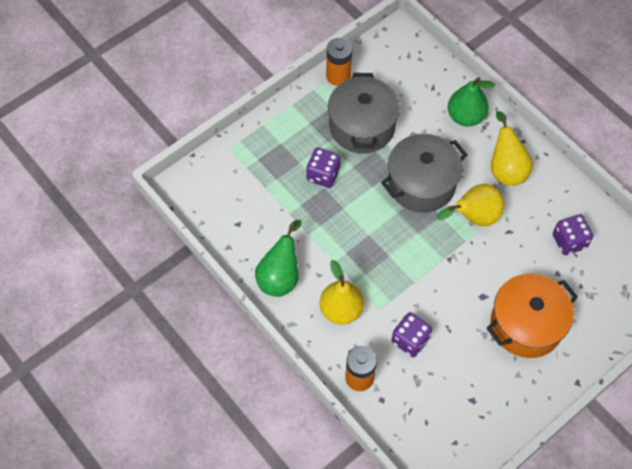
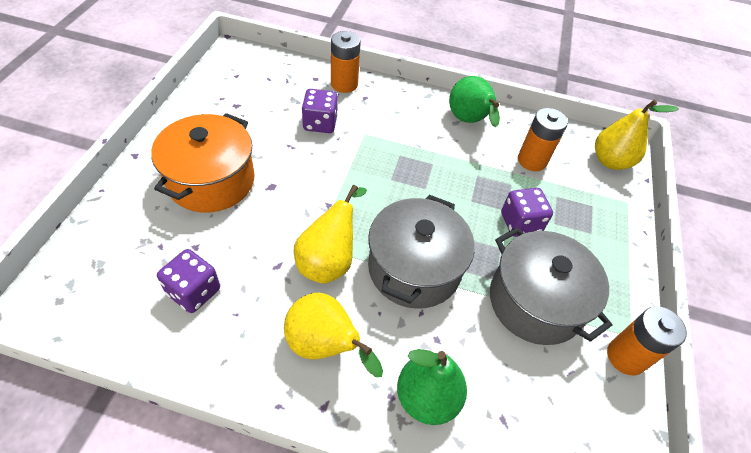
camera: 140 degrees right, 10 degrees down
yellow pear [320,260,364,325] -> yellow pear moved to [595,100,679,170]
none -> orange battery [518,108,568,171]

